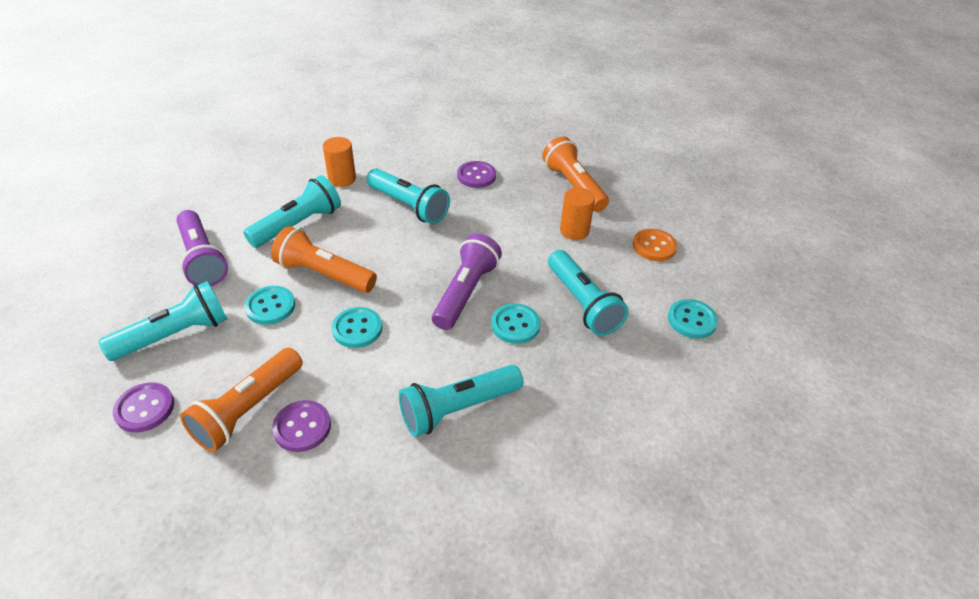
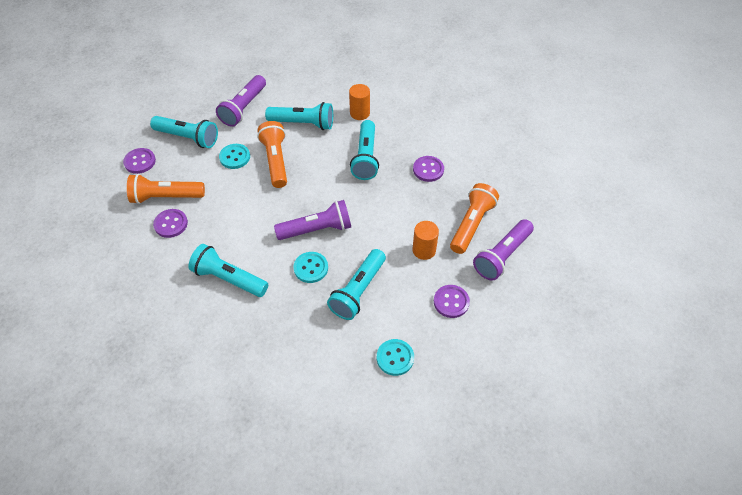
camera: 55 degrees right, 10 degrees up
turquoise button [332,307,382,348] -> none
orange button [633,229,677,261] -> purple button [434,285,470,318]
none -> purple flashlight [473,219,534,281]

